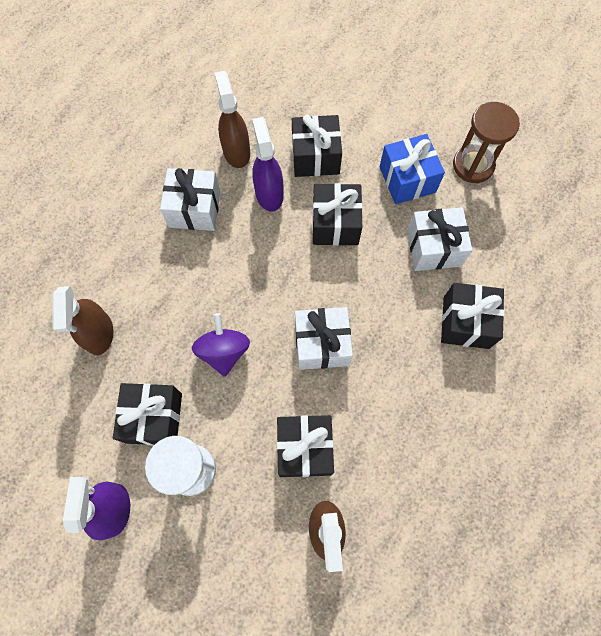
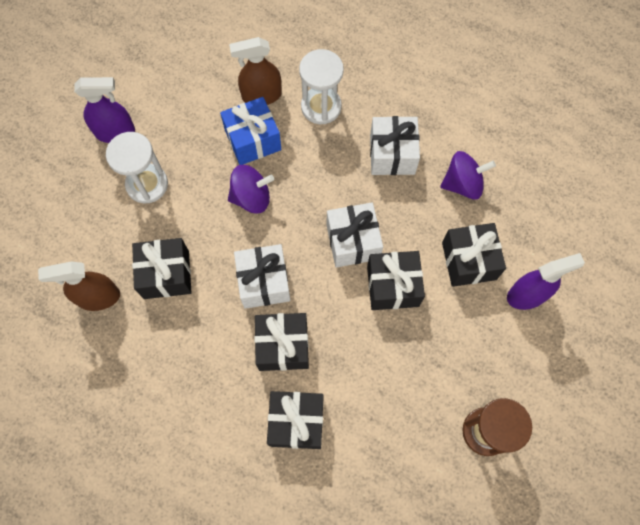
camera: 85 degrees right, 0 degrees up
black gift [113,383,182,445] -> black gift moved to [254,313,309,371]
brown spray bottle [215,71,250,168] -> purple spinning top [440,151,496,200]
purple spray bottle [252,117,283,212] -> purple spray bottle moved to [507,253,585,310]
blue gift [379,134,445,204] -> blue gift moved to [220,97,282,165]
white gift [407,207,472,271] -> white gift moved to [326,202,383,268]
none -> white hourglass [299,49,344,124]

